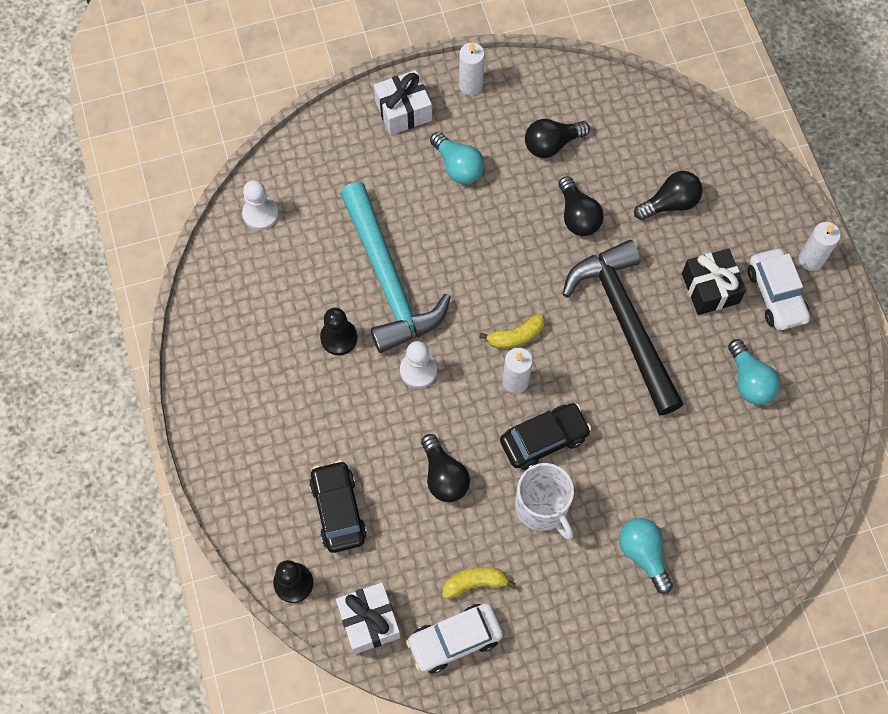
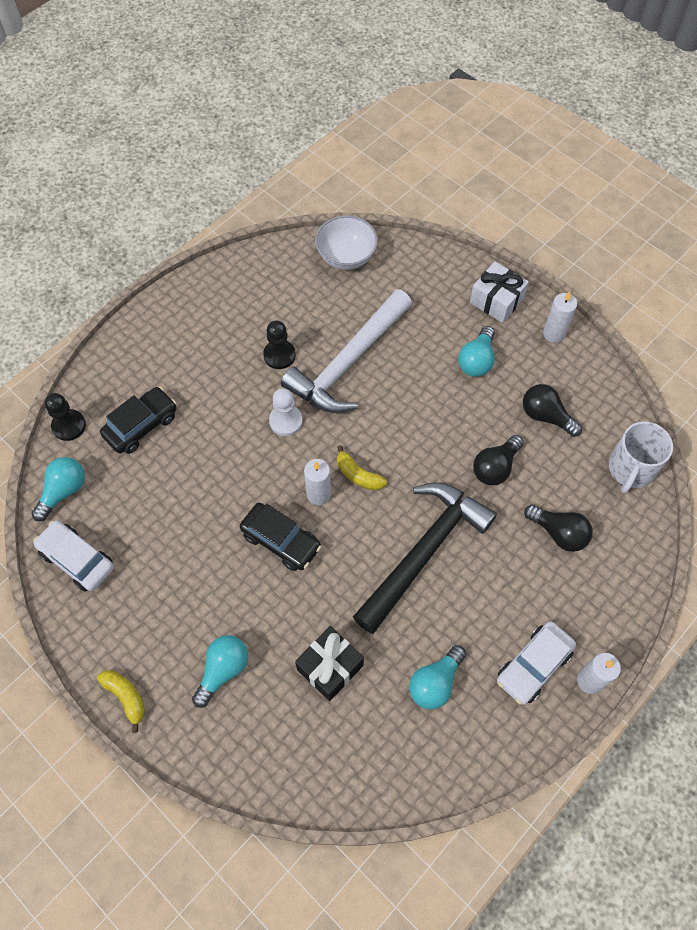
camera: 60 degrees right, 5 degrees down
white pawn [242,180,279,230] -> white bowl [315,215,378,270]
white gift [336,582,401,654] -> turquoise light bulb [31,457,85,522]
turquoise hammer [340,182,451,353] -> white hammer [281,289,412,413]
black light bulb [421,434,470,502] -> none
yellow banana [443,567,516,599] -> yellow banana moved to [97,670,145,733]
white mug [515,463,574,540] -> white mug moved to [609,421,673,493]
black gift [682,248,746,315] -> black gift moved to [295,626,364,701]

